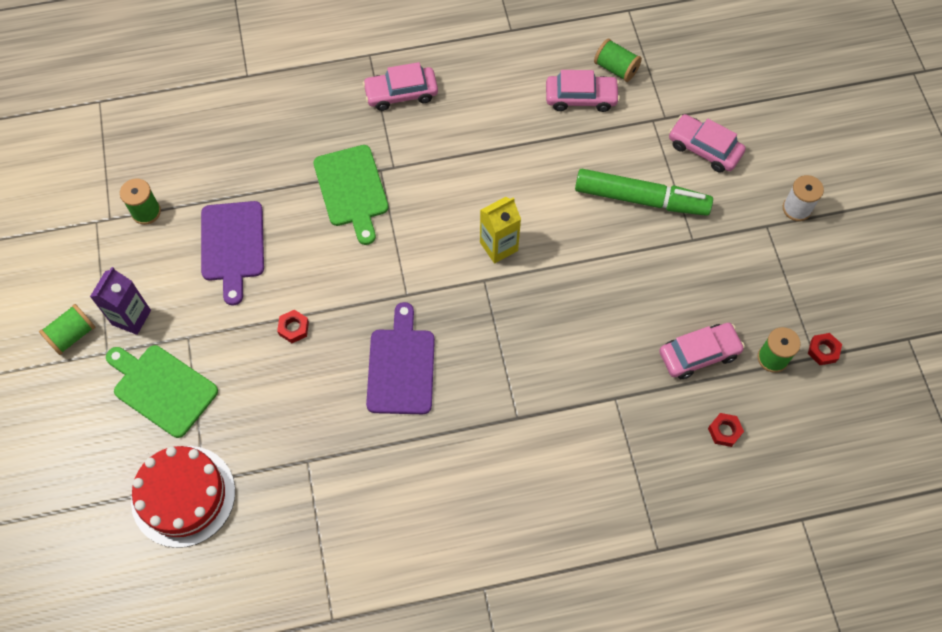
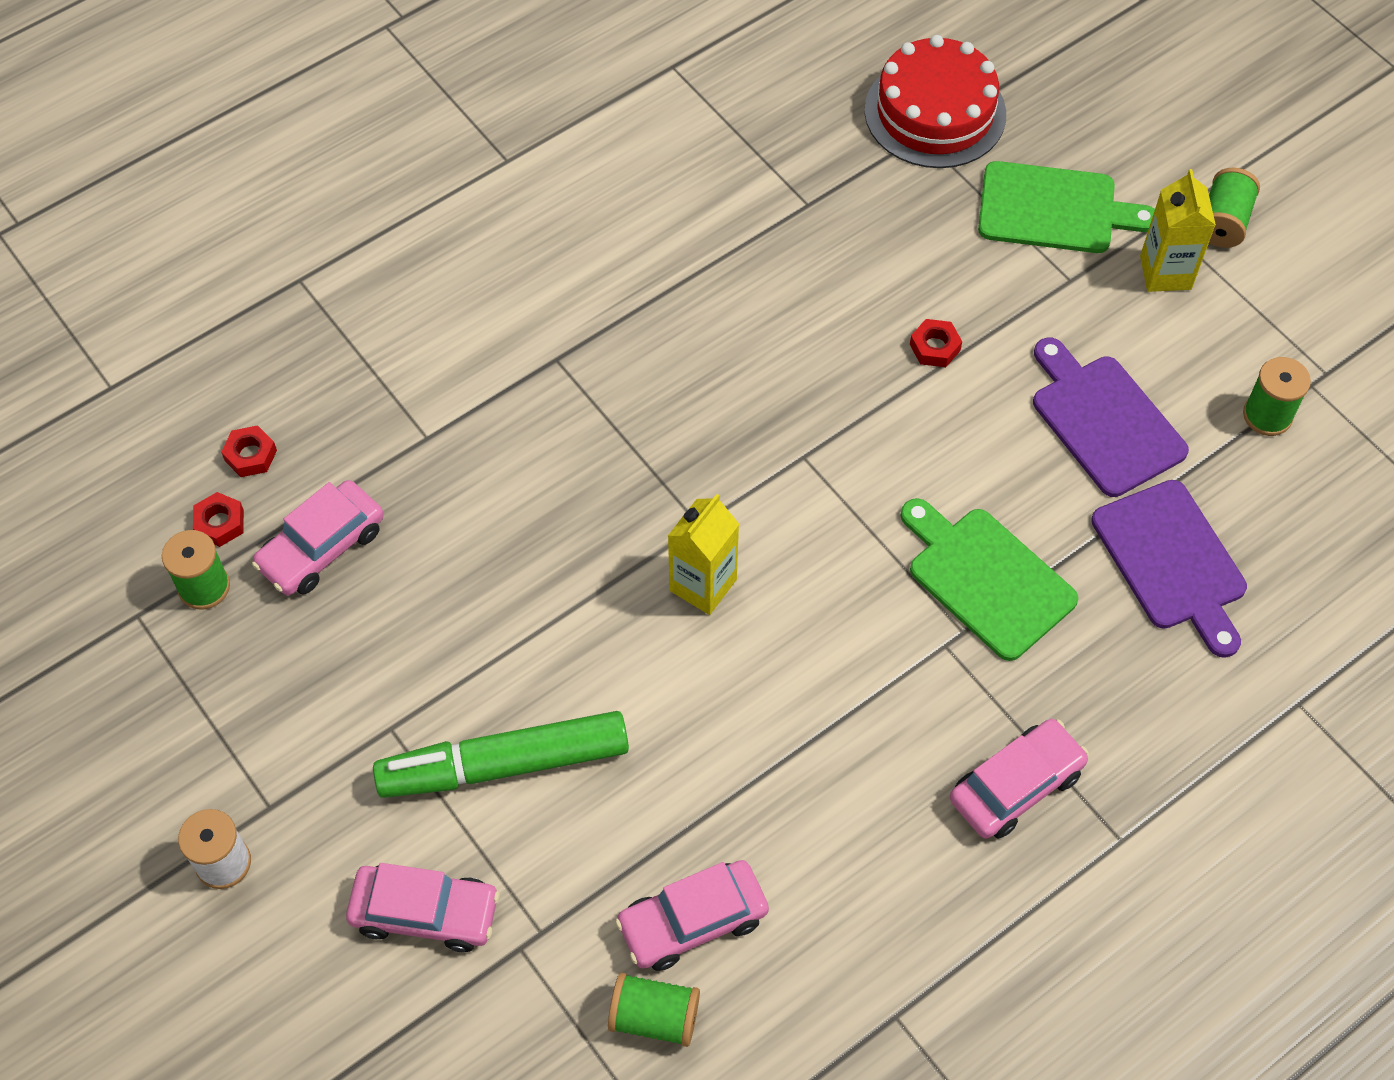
camera: 155 degrees right, 5 degrees down
purple carton [90,267,151,335] -> yellow carton [1140,169,1216,292]
purple cutting board [366,302,435,414] -> purple cutting board moved to [1091,480,1247,658]
red nut [808,333,842,365] -> red nut moved to [193,492,244,547]

